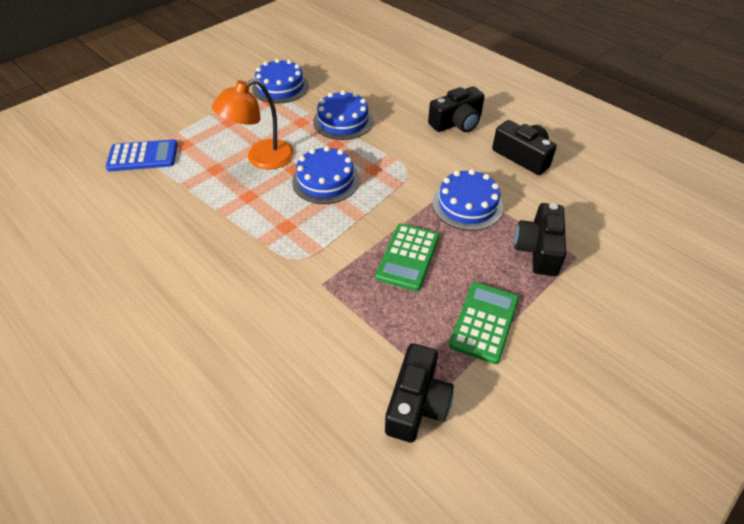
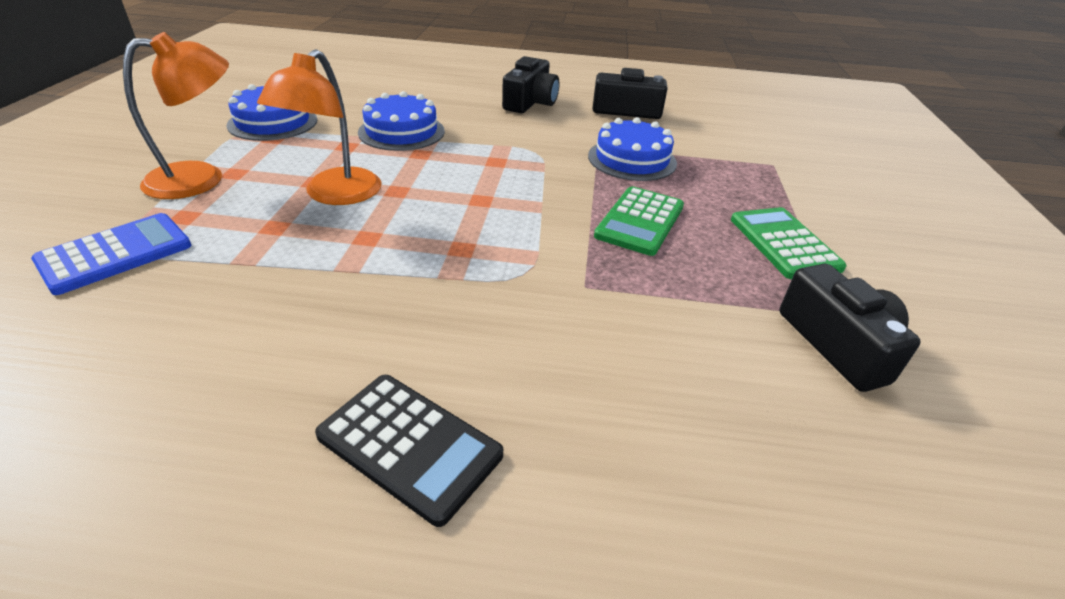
camera: 40 degrees left, 10 degrees down
blue cake [292,146,360,204] -> none
green calculator [376,224,439,291] -> green calculator turned 45 degrees clockwise [594,186,684,256]
black camera [514,203,566,276] -> none
none -> orange lamp [123,32,229,199]
none -> black calculator [315,375,503,527]

